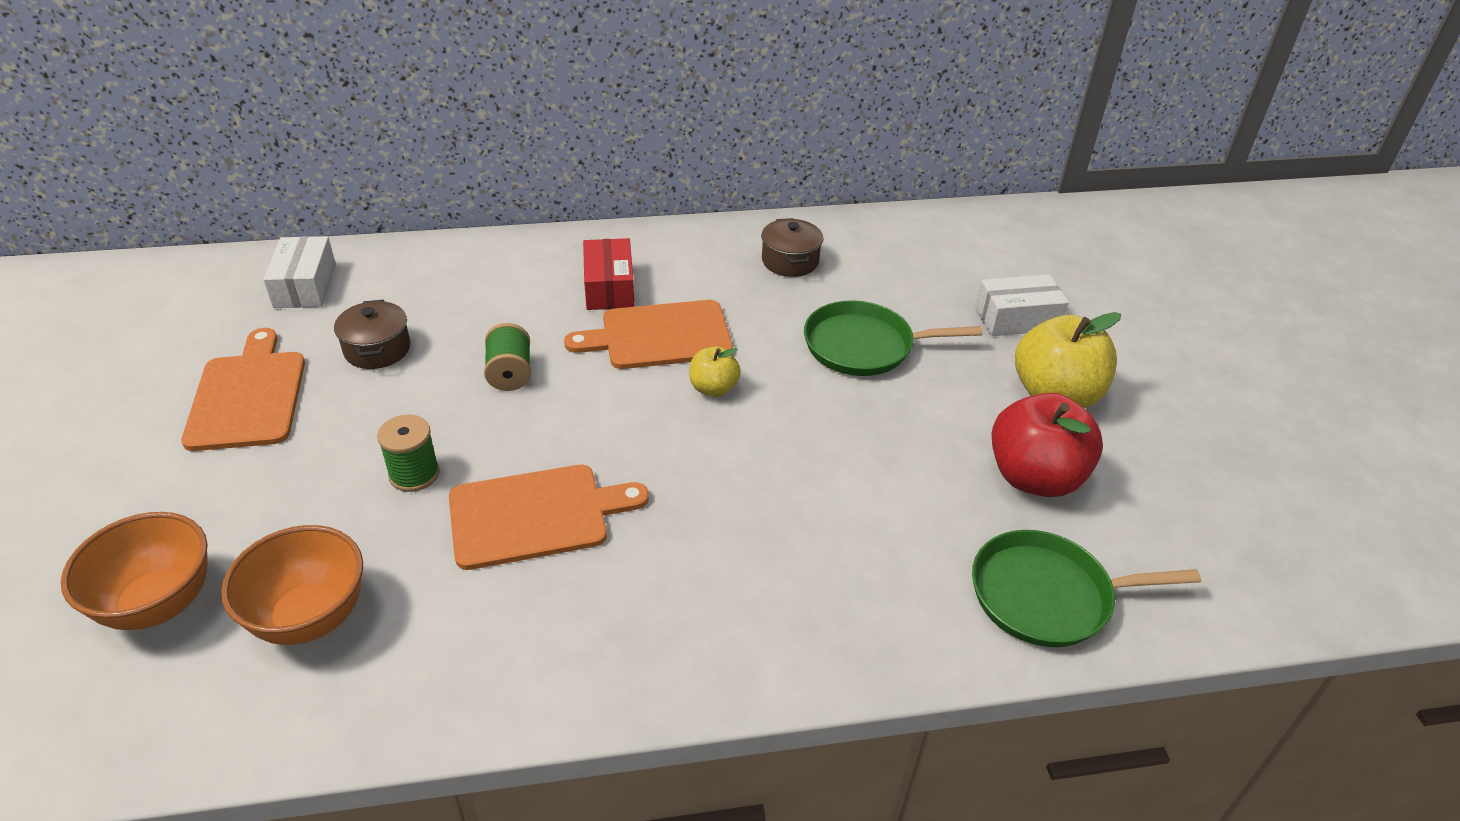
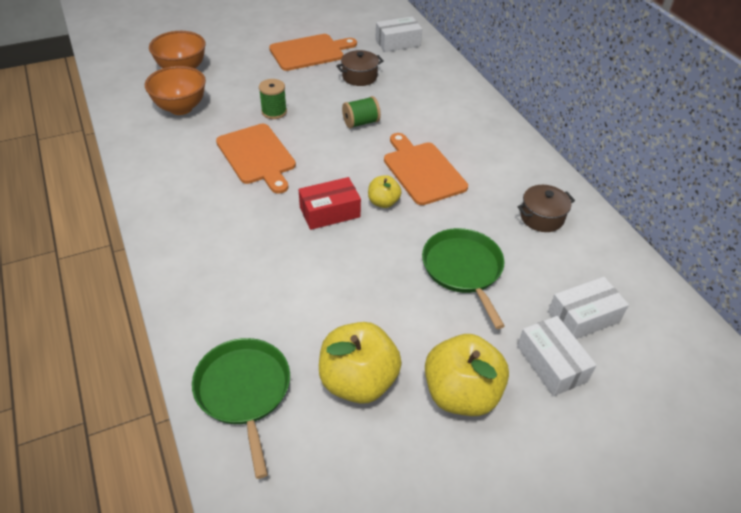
camera: 75 degrees right, 5 degrees up
red box [583,238,634,310] -> red box moved to [299,177,361,230]
red apple [992,393,1103,497] -> yellow apple [319,322,402,404]
none -> white box [548,277,629,339]

